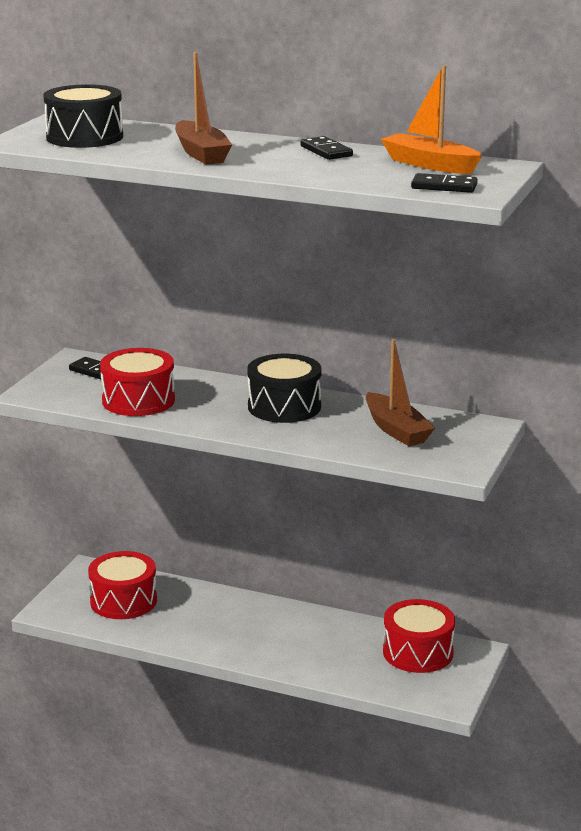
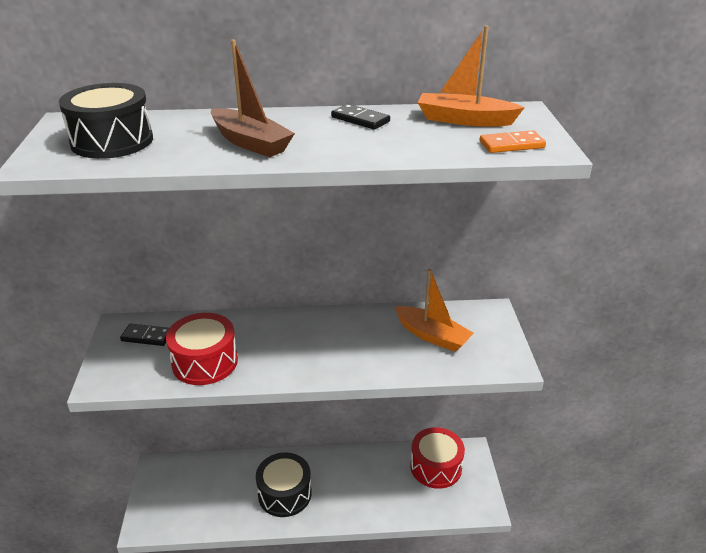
camera: 25 degrees left, 10 degrees up
red drum [88,551,157,619] -> none
black drum [247,354,321,423] -> black drum moved to [256,452,312,517]
brown boat [366,339,435,447] -> orange boat [394,269,474,352]
black domino [411,173,478,193] -> orange domino [480,130,546,153]

